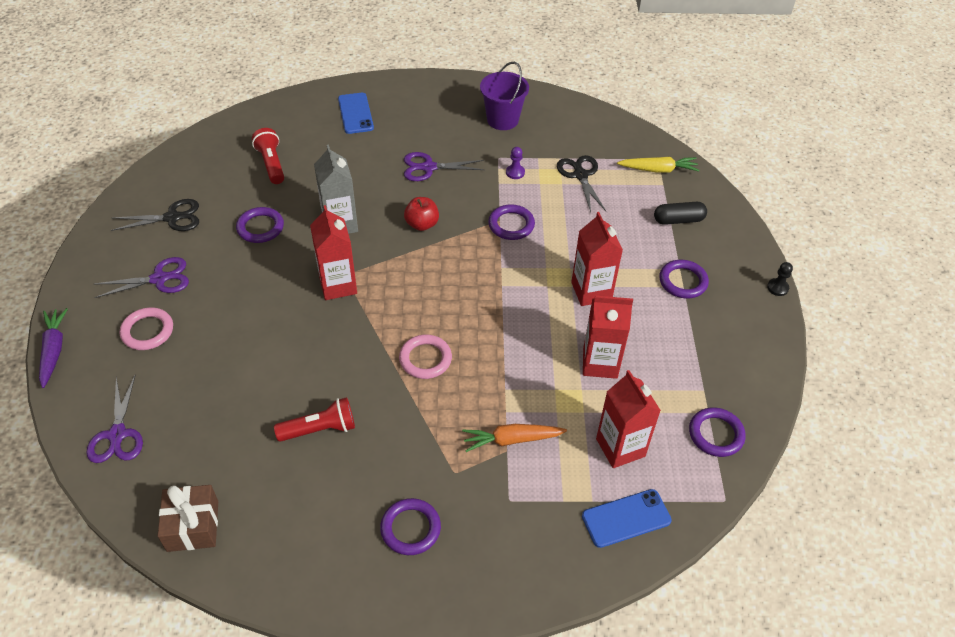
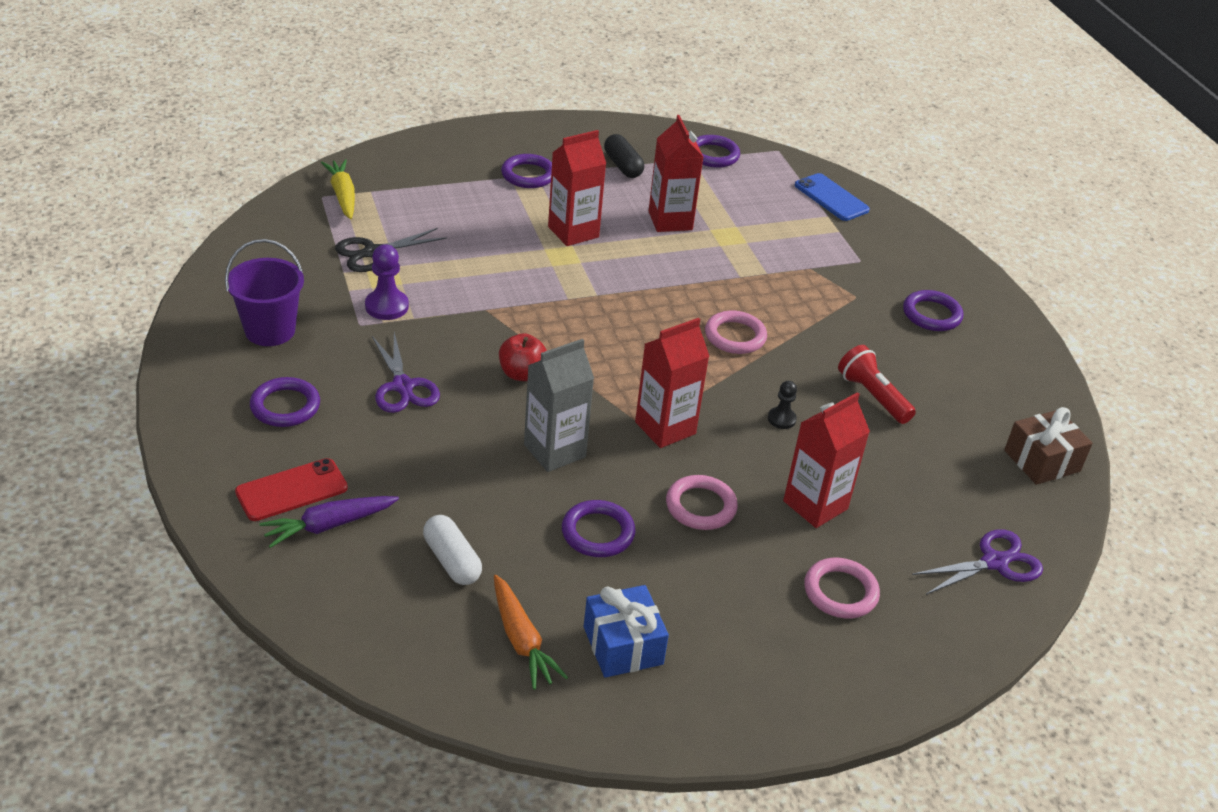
camera: 110 degrees left, 10 degrees down
purple carrot [39,308,68,388] -> purple carrot moved to [259,496,399,548]
purple scissors [95,257,189,298] -> none
black scissors [111,199,199,231] -> blue gift [584,585,669,678]
red flashlight [252,128,284,184] -> white capsule [423,515,482,585]
blue phone [338,93,374,134] -> red phone [235,458,348,521]
orange carrot [462,424,567,452] -> orange carrot moved to [494,575,568,690]
purple ring [488,204,535,240] -> purple ring moved to [250,377,320,427]
purple pawn [506,147,525,179] -> purple pawn [365,244,409,320], size x1.60
red carton [596,370,661,468] -> red carton moved to [783,392,870,528]
black capsule [654,202,707,225] -> black capsule moved to [604,134,644,178]
black pawn [767,262,793,296] -> black pawn moved to [768,381,797,429]
none -> pink ring [666,475,738,530]

